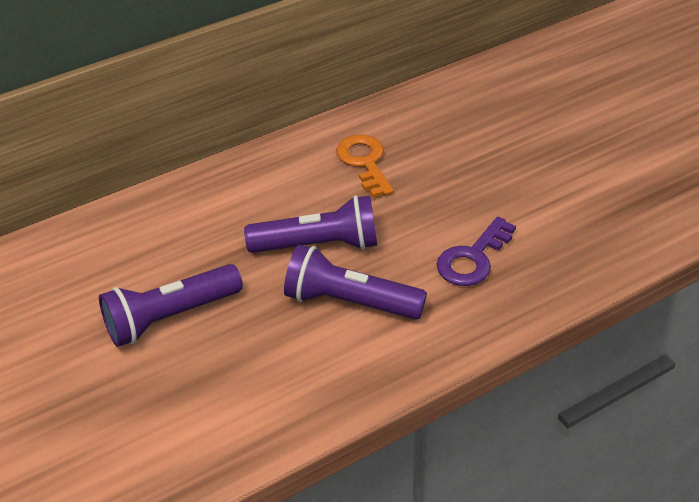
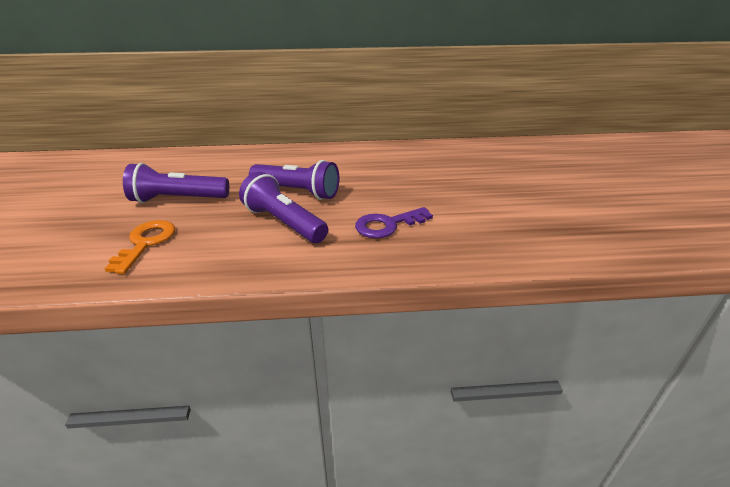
camera: 25 degrees right, 10 degrees down
orange key [336,134,394,198] -> orange key moved to [104,220,175,274]

